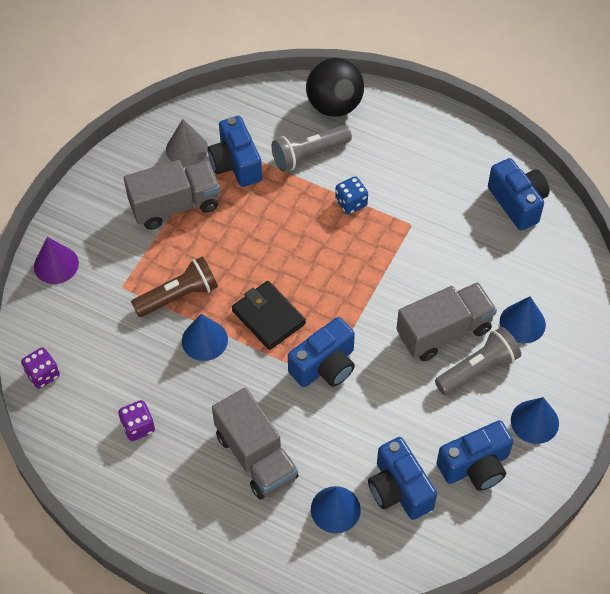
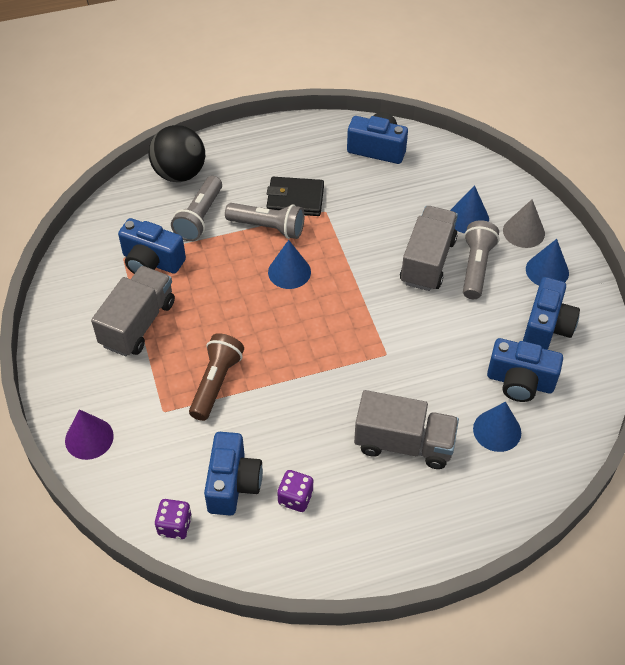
camera: 45 degrees left, 5 degrees down
grey cone [166,119,208,166] -> grey cone moved to [503,199,545,248]
blue cone [182,314,228,361] -> blue cone moved to [268,240,311,289]
black wallet [232,281,306,350] -> black wallet moved to [266,177,324,216]
blue camera [288,317,355,387] -> blue camera moved to [204,432,263,516]
blue dice [335,176,368,214] -> grey flashlight [225,203,304,239]

